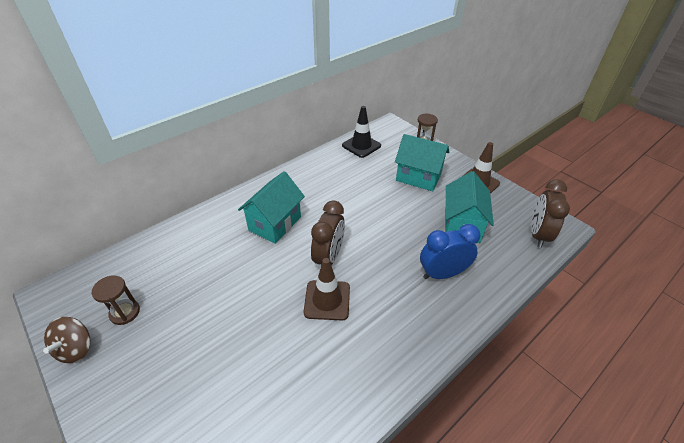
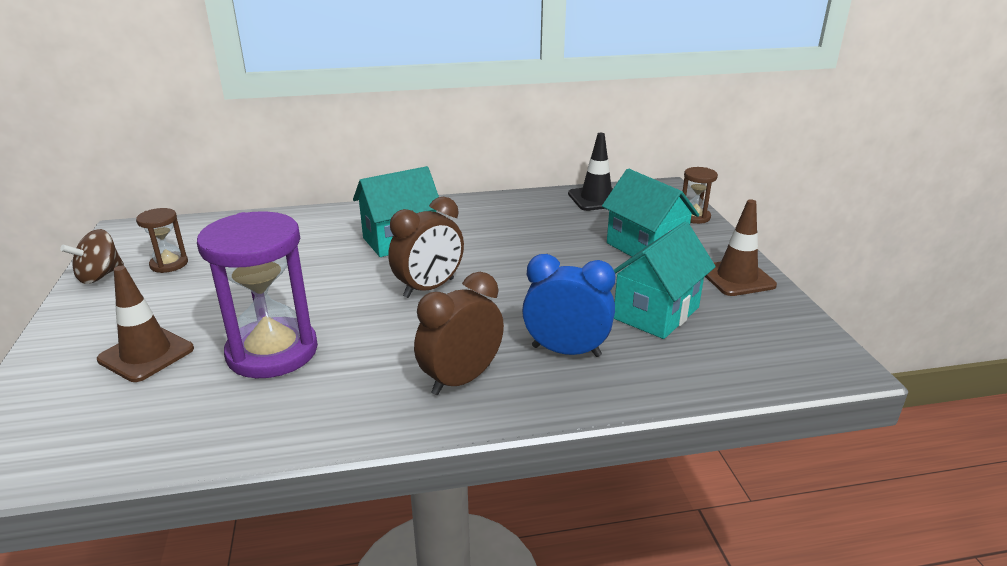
camera: 30 degrees right, 15 degrees down
brown traffic cone [304,258,350,321] -> brown traffic cone moved to [97,266,194,382]
brown clock [531,180,570,248] -> brown clock moved to [414,272,504,395]
none -> purple hourglass [197,211,318,378]

